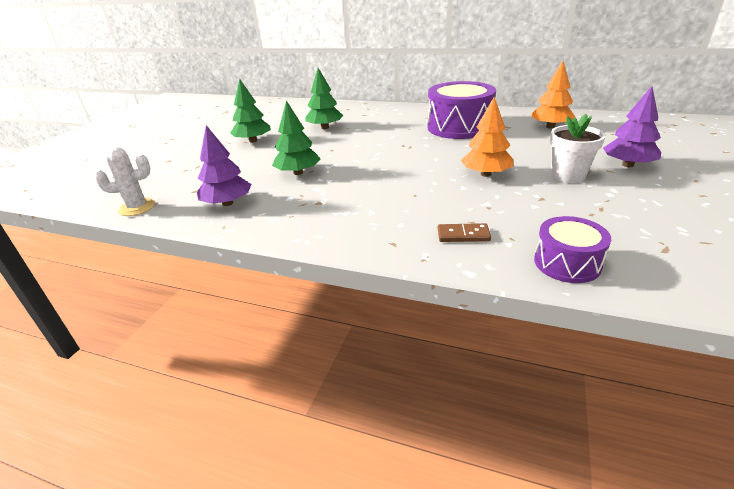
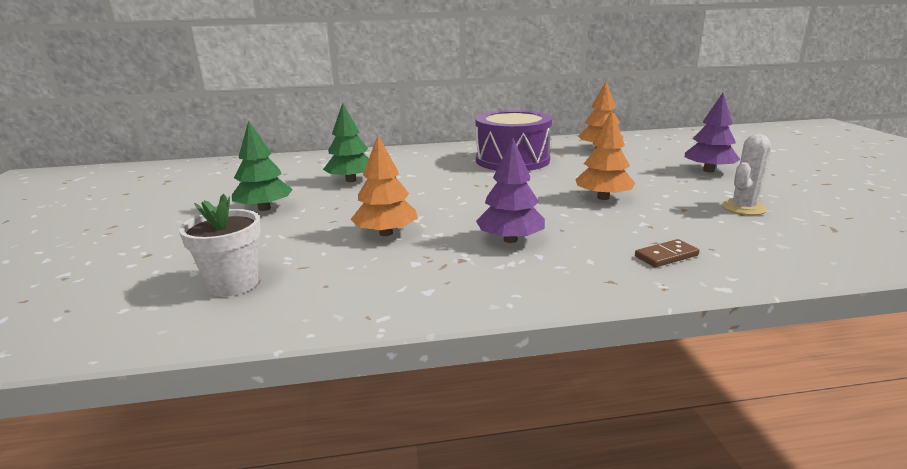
camera: 30 degrees left, 10 degrees down
white cactus [94,147,155,216] -> white cactus moved to [722,134,772,215]
purple tree [197,125,251,206] -> purple tree moved to [476,138,545,243]
green tree [272,100,320,175] -> orange tree [350,135,418,236]
purple drum [534,216,611,283] -> none
white flower pot [550,114,606,183] -> white flower pot moved to [179,194,261,297]

